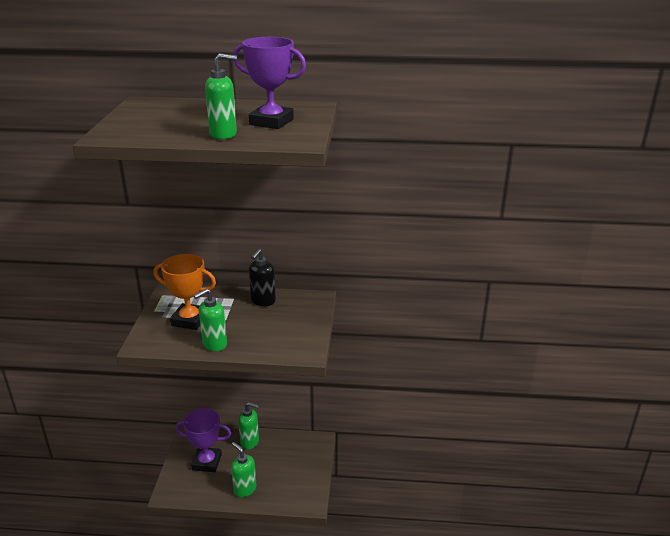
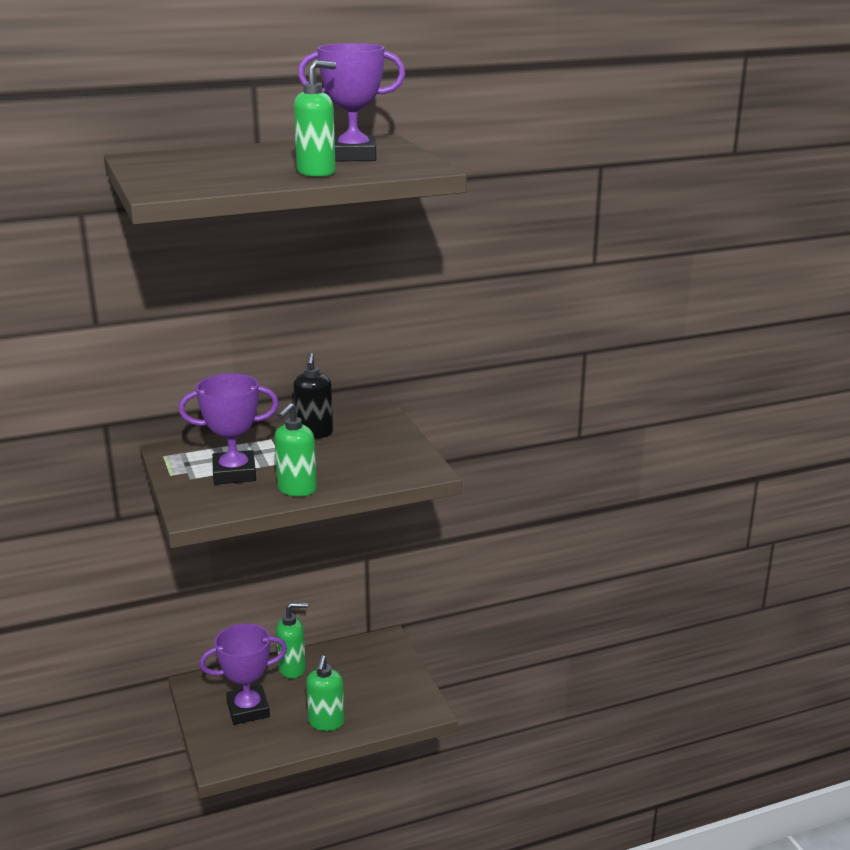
camera: 25 degrees left, 5 degrees down
orange trophy [153,254,216,330] -> purple trophy [179,373,279,485]
green soap dispenser [231,442,256,497] -> green soap dispenser turned 105 degrees counterclockwise [306,655,345,731]

